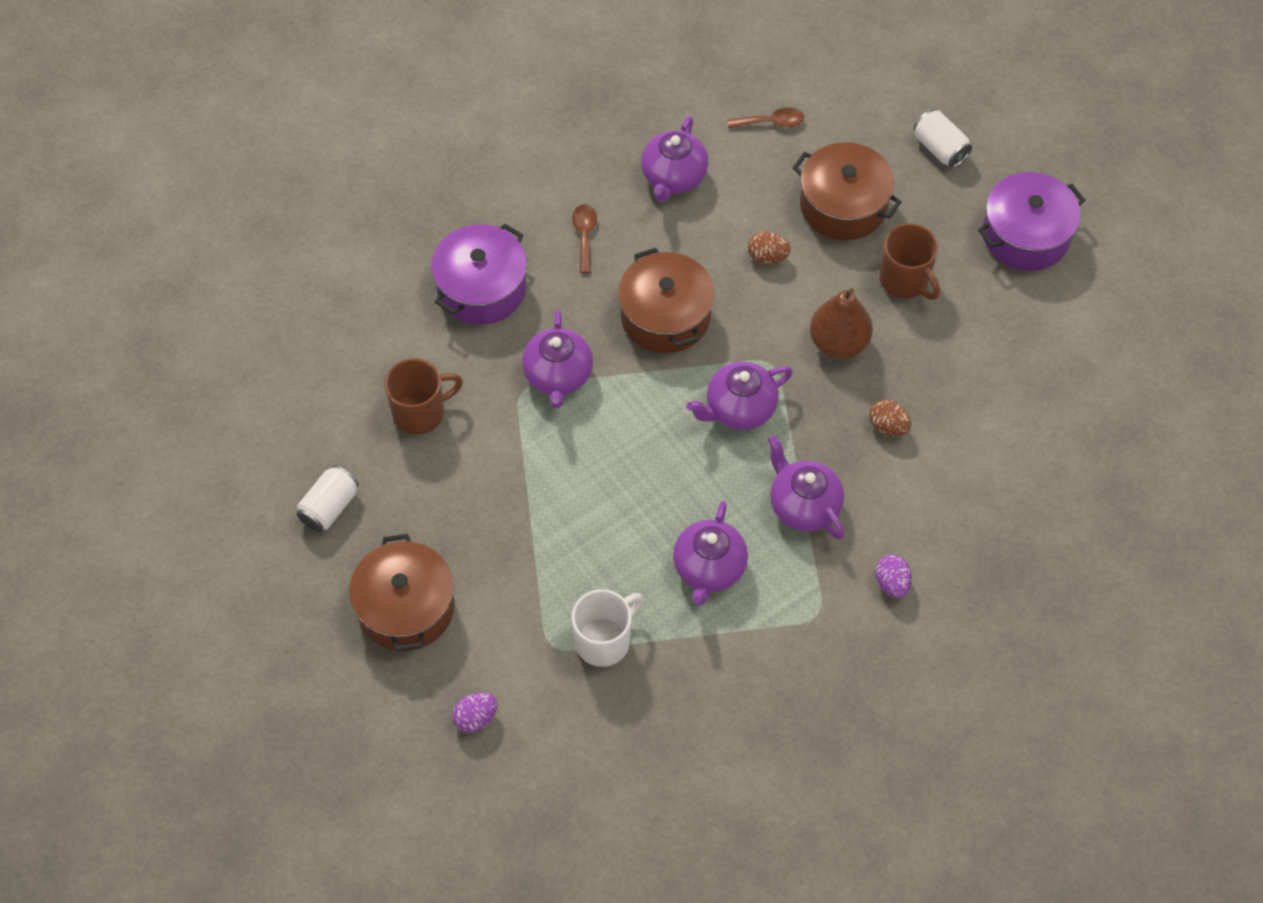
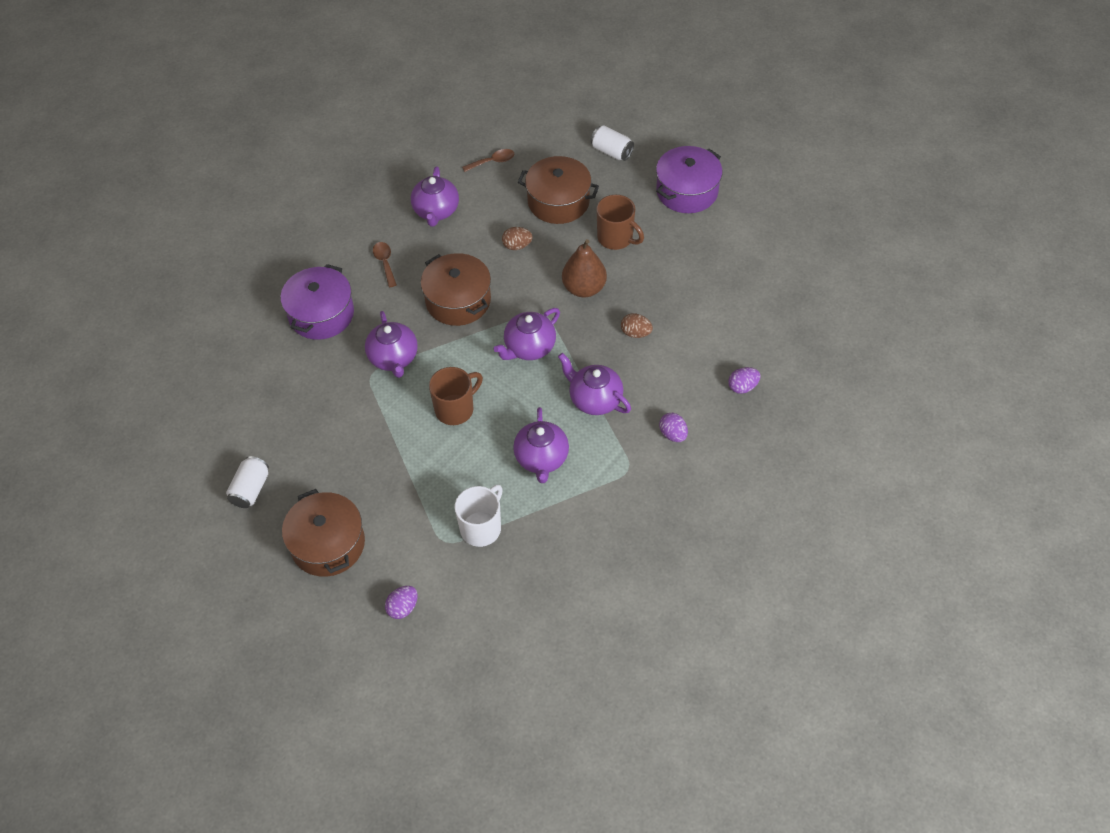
camera: 15 degrees left, 5 degrees down
brown mug [384,359,463,435] -> brown mug moved to [429,367,483,425]
none -> purple egg [728,367,761,394]

